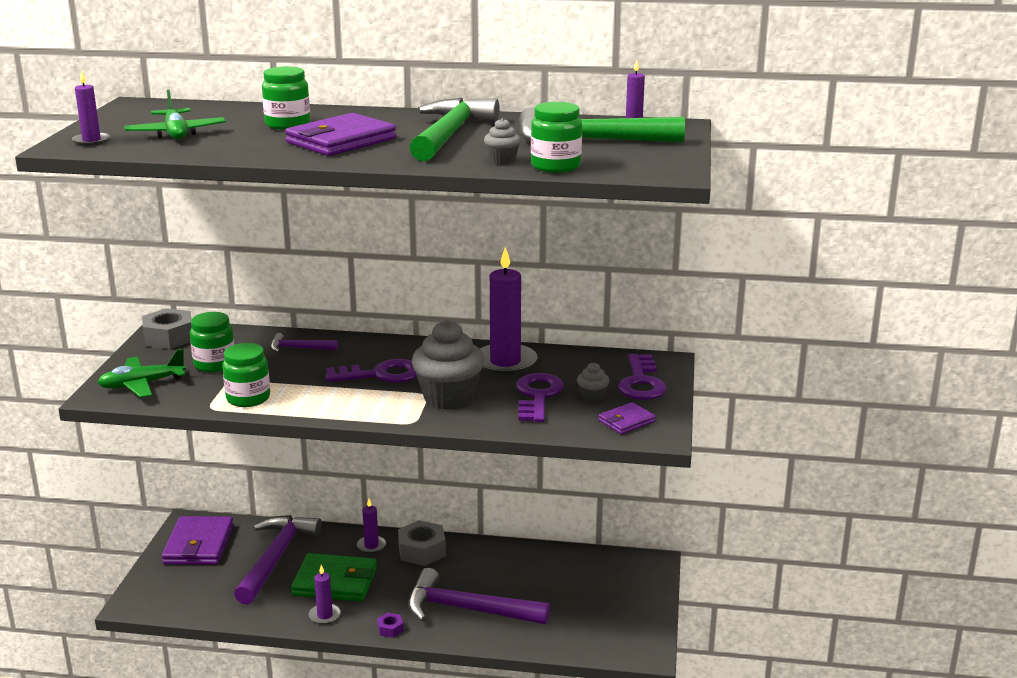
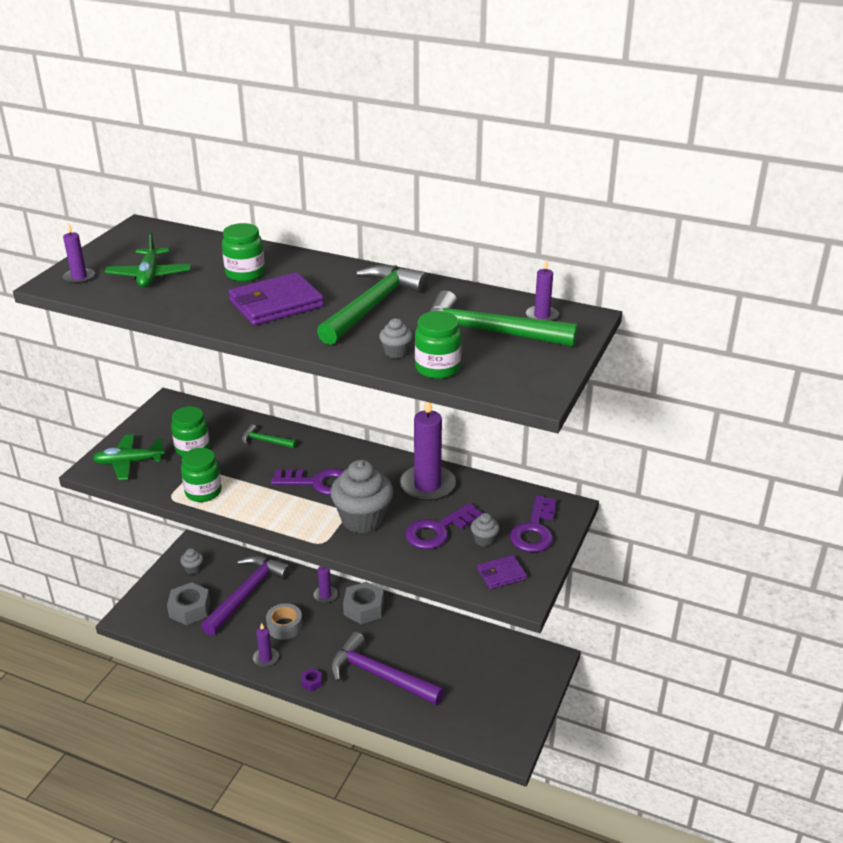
camera: 15 degrees right, 10 degrees up
grey nut [142,308,192,349] -> grey nut moved to [167,582,210,625]
purple wallet [162,516,233,565] -> grey cupcake [180,548,203,574]
purple hammer [271,333,338,353] -> green hammer [241,424,297,448]
green wallet [291,553,377,602] -> grey tape [266,603,303,640]
purple key [516,373,564,422] -> purple key turned 150 degrees counterclockwise [405,503,483,549]

